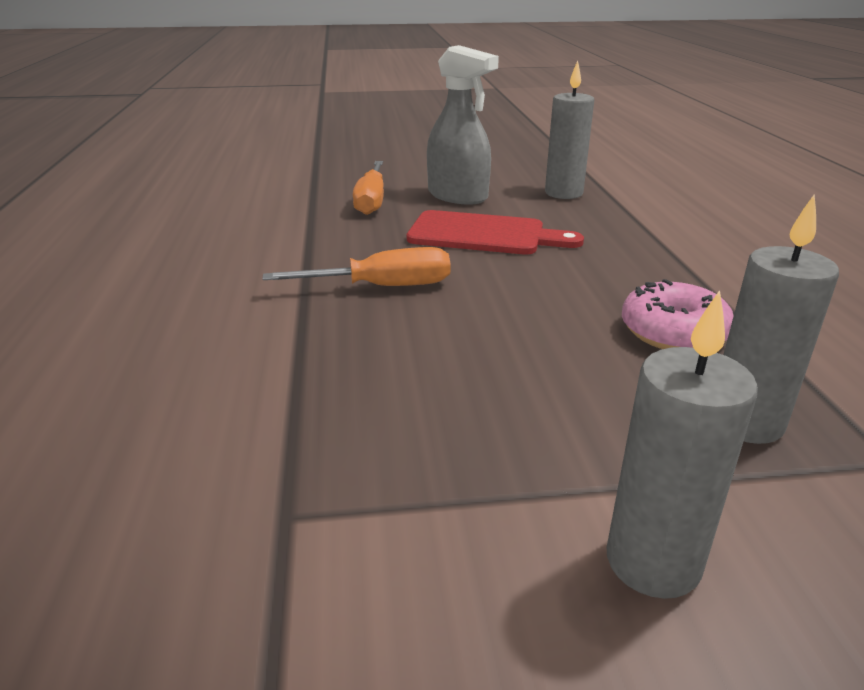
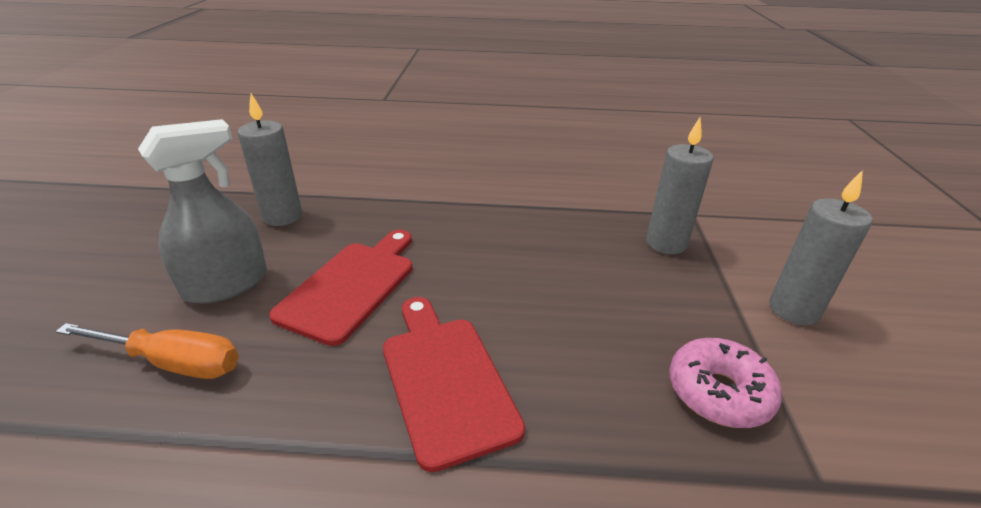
camera: 80 degrees left, 5 degrees up
orange screwdriver [263,247,450,286] -> red cutting board [383,297,525,472]
pink donut [622,279,733,349] -> pink donut moved to [669,338,782,428]

